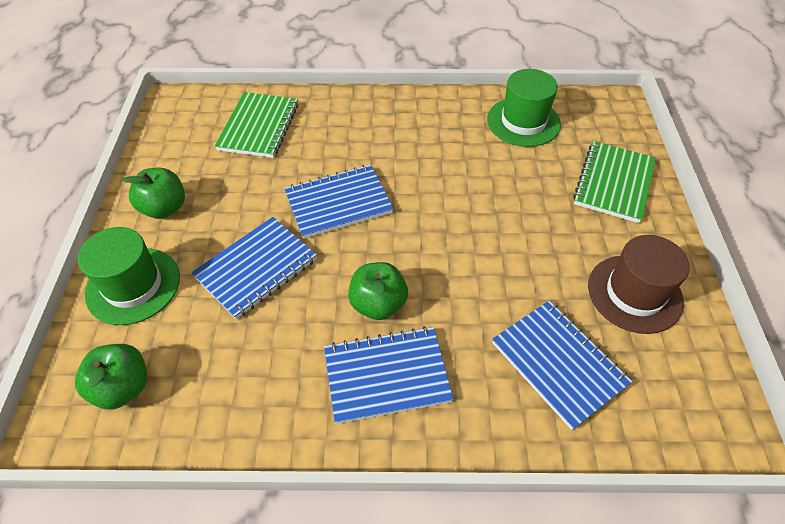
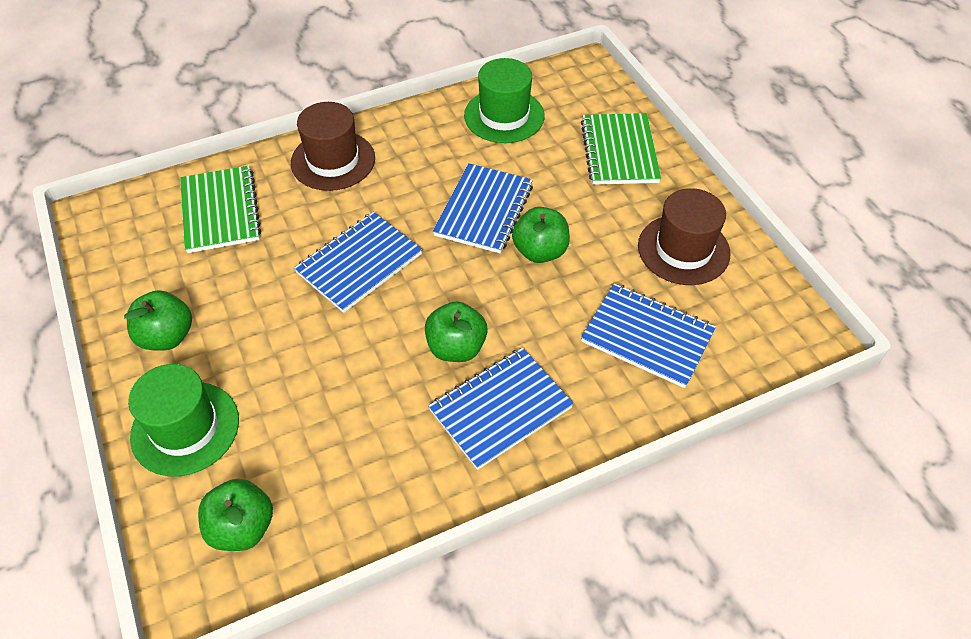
camera: 25 degrees left, 0 degrees up
blue notebook [191,217,317,319] -> blue notebook moved to [433,163,533,253]
none -> brown hat [291,102,375,191]
none -> green apple [512,207,570,263]

